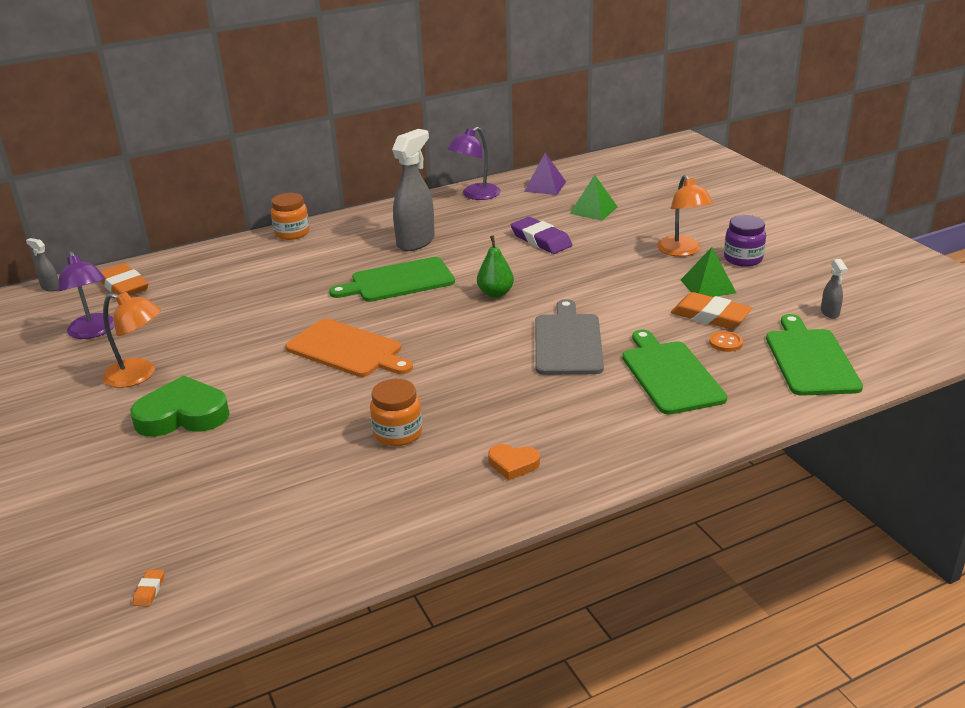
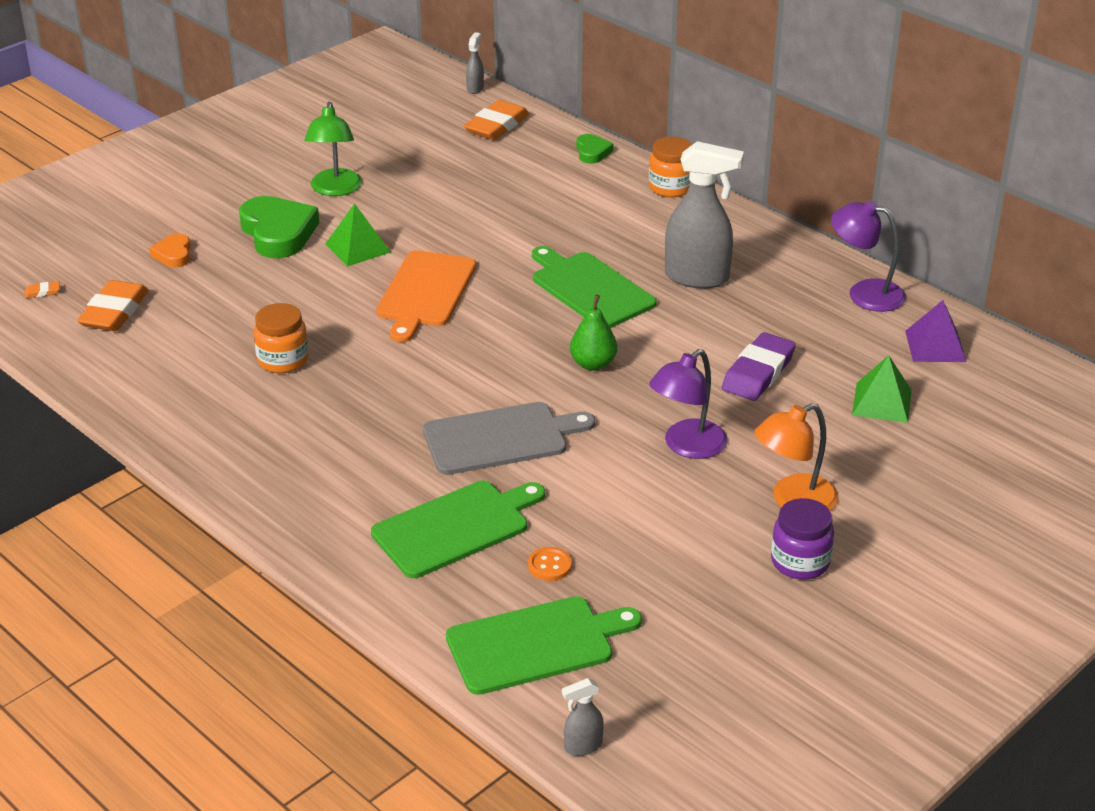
camera: 70 degrees right, 5 degrees up
purple lamp [58,251,115,339] -> purple lamp moved to [649,349,728,459]
orange lamp [102,292,161,388] -> green lamp [304,102,362,196]
orange heart [488,444,540,480] -> orange heart moved to [149,233,191,268]
orange eraser [671,292,752,329] -> orange eraser moved to [77,280,149,331]
green pyramid [681,247,736,297] -> green pyramid moved to [325,203,391,267]
grey spray bottle [821,259,848,319] -> grey spray bottle moved to [562,678,604,756]
none -> green heart [576,134,613,164]

